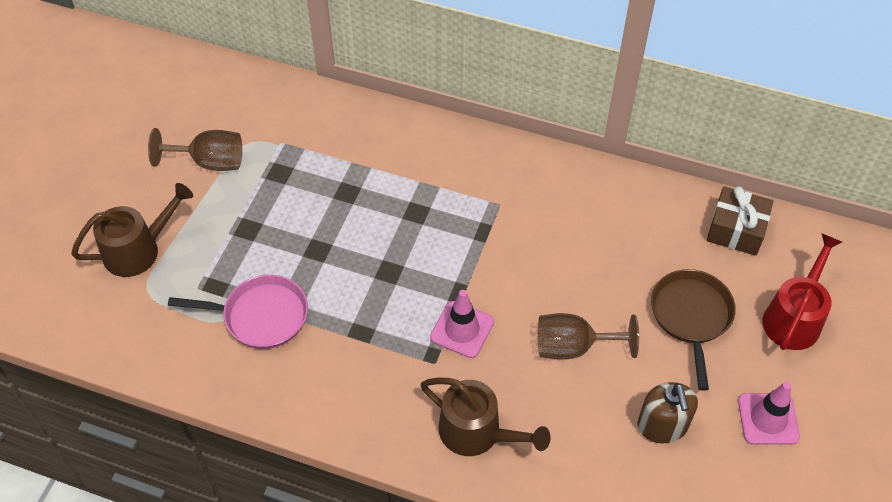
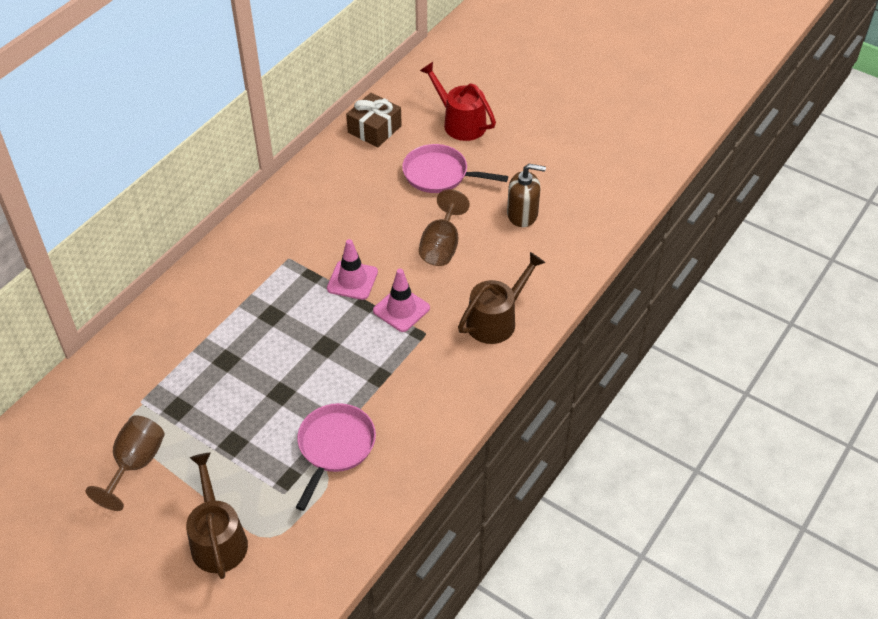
camera: 75 degrees left, 5 degrees down
brown pan [651,269,736,391] -> pink pan [402,144,508,193]
pink traffic cone [738,382,800,445] -> pink traffic cone moved to [327,239,378,300]

